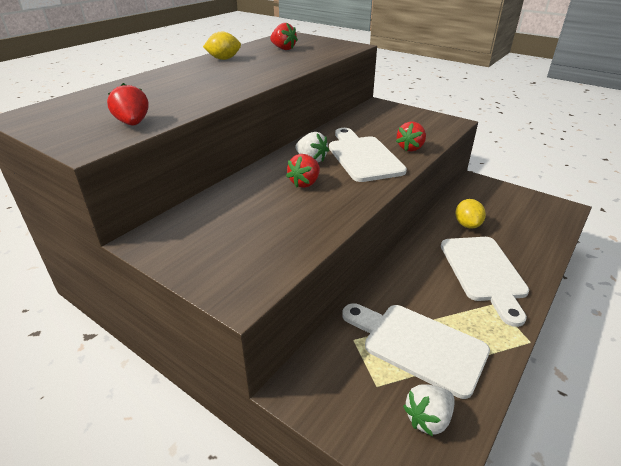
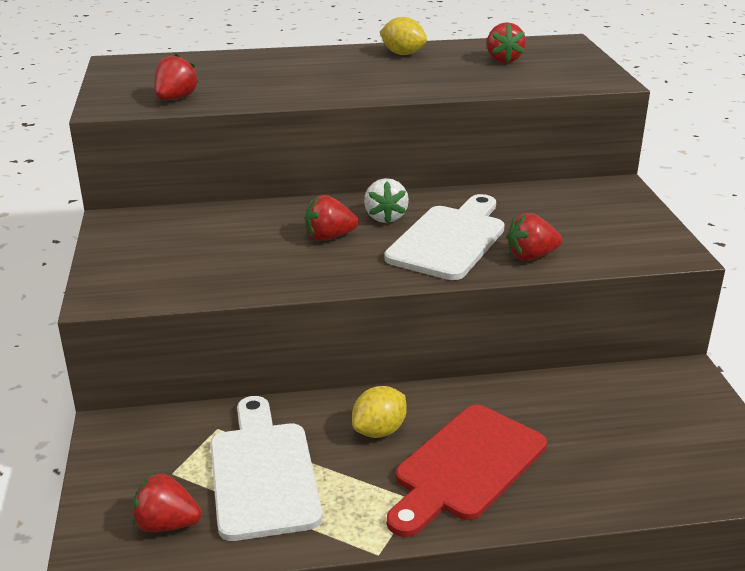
camera: 45 degrees right, 5 degrees down
white strawberry [403,385,455,436] -> red strawberry [132,473,202,532]
white cutting board [441,237,529,327] -> red cutting board [387,405,547,537]
yellow lemon [455,199,486,229] -> yellow lemon moved to [352,386,407,438]

